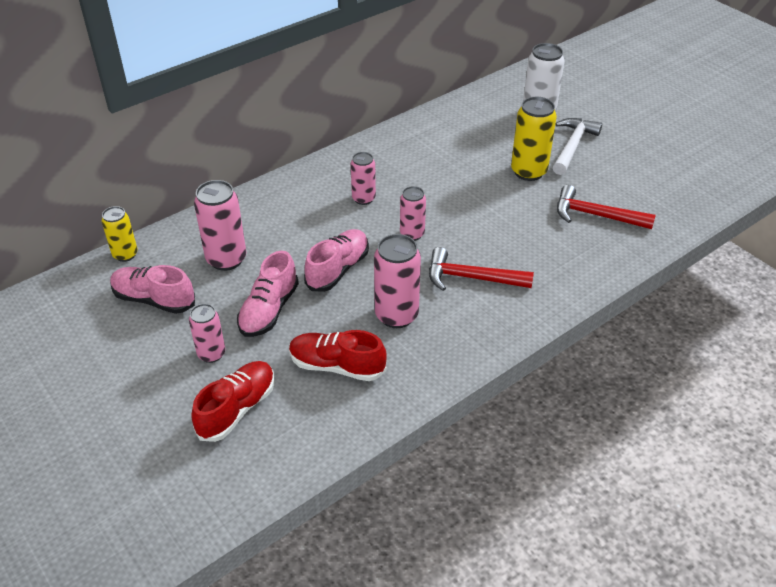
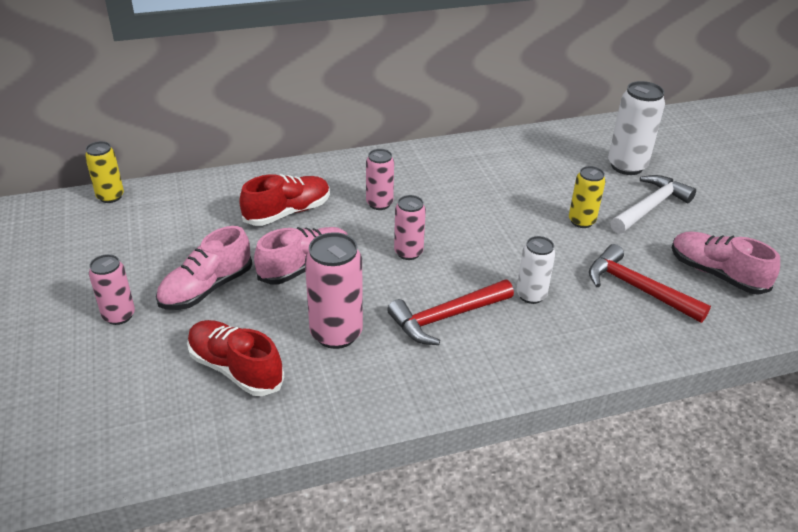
camera: 20 degrees right, 5 degrees down
pink shoe [110,265,195,314] -> pink shoe moved to [671,232,780,295]
red shoe [191,361,275,442] -> red shoe moved to [239,174,330,226]
pink can [194,180,246,271] -> none
red hammer [429,247,534,291] -> red hammer turned 60 degrees counterclockwise [387,280,514,345]
yellow can [511,97,557,181] -> yellow can [569,166,605,228], size x0.63
none -> white can [516,236,555,304]

